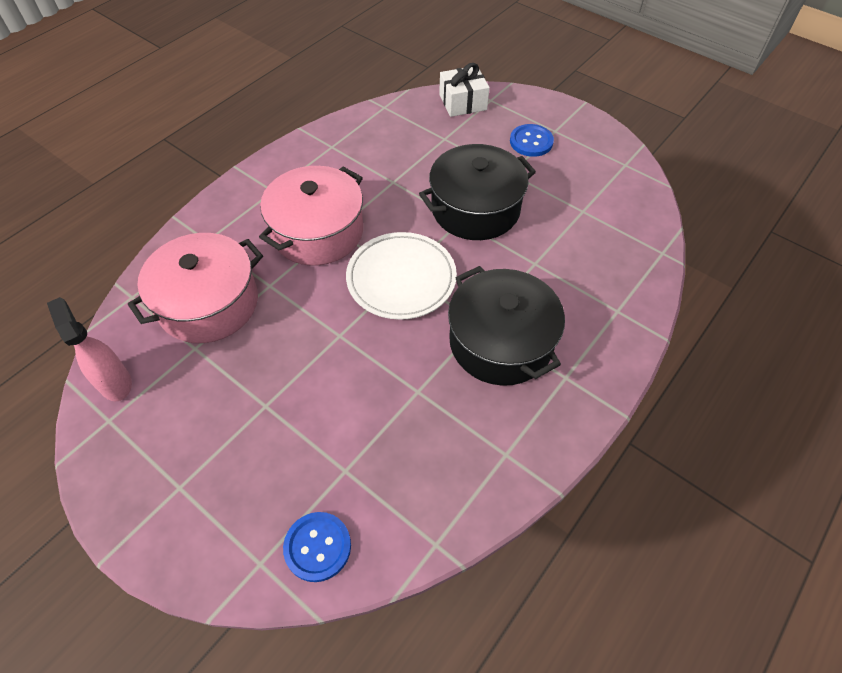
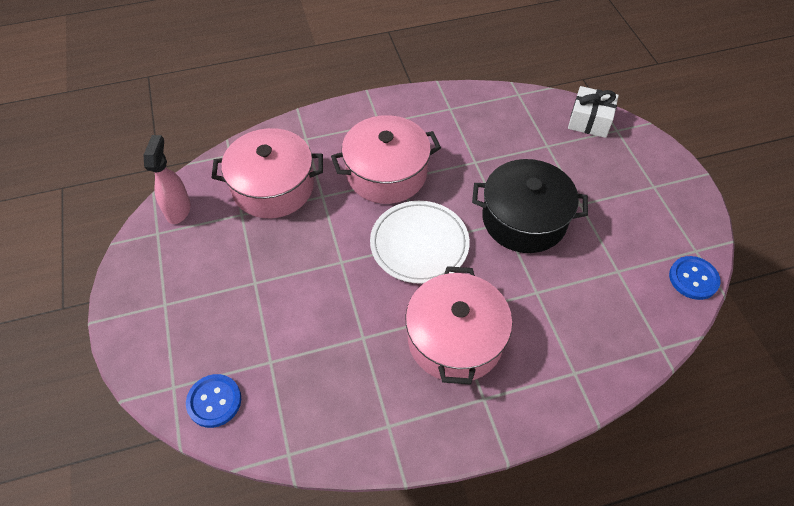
camera: 35 degrees right, 0 degrees up
black pot [448,266,565,386] -> pink pot [405,266,512,385]
blue button [510,124,554,157] -> blue button moved to [669,256,721,300]

